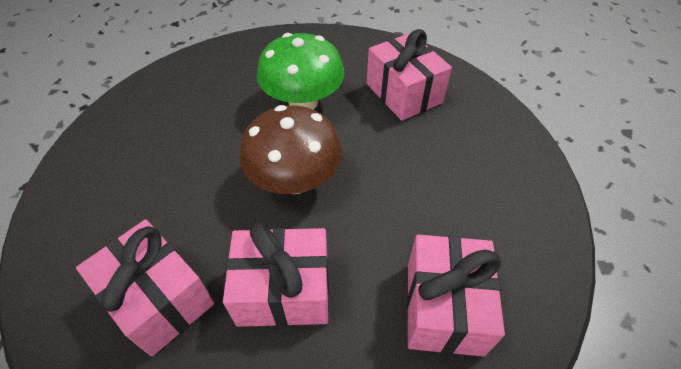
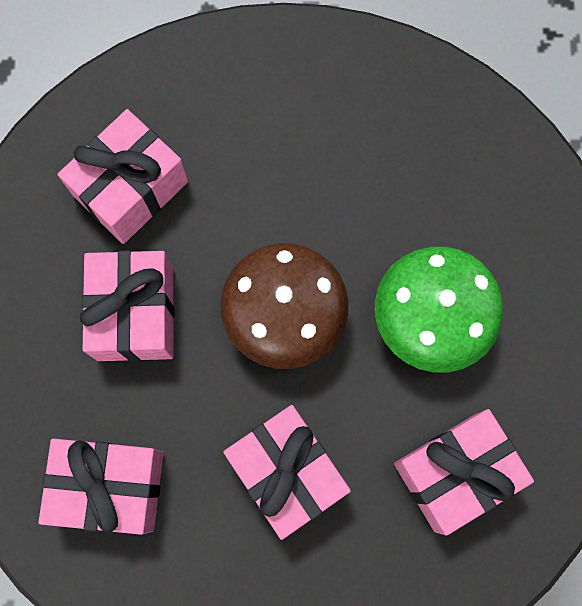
camera: 90 degrees right, 25 degrees up
none -> pink gift [223,405,351,540]

